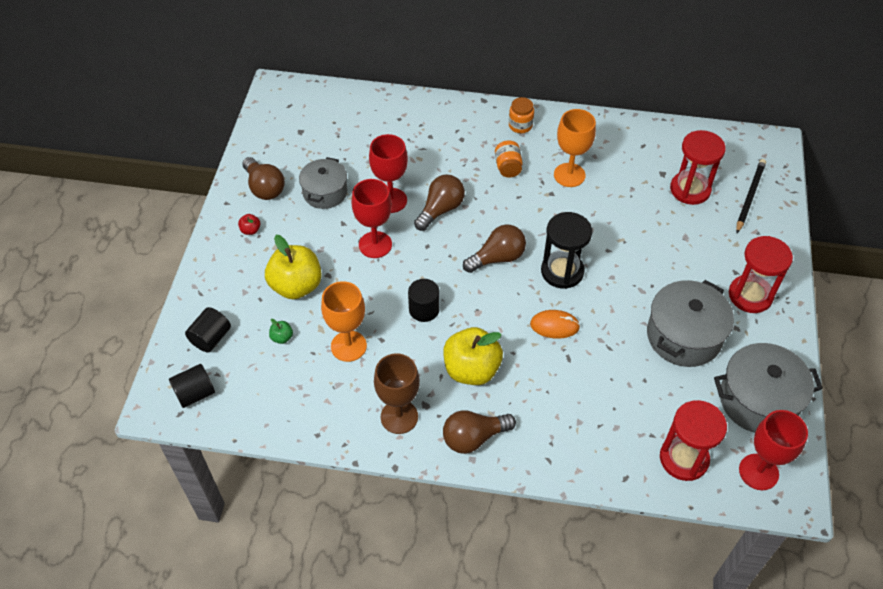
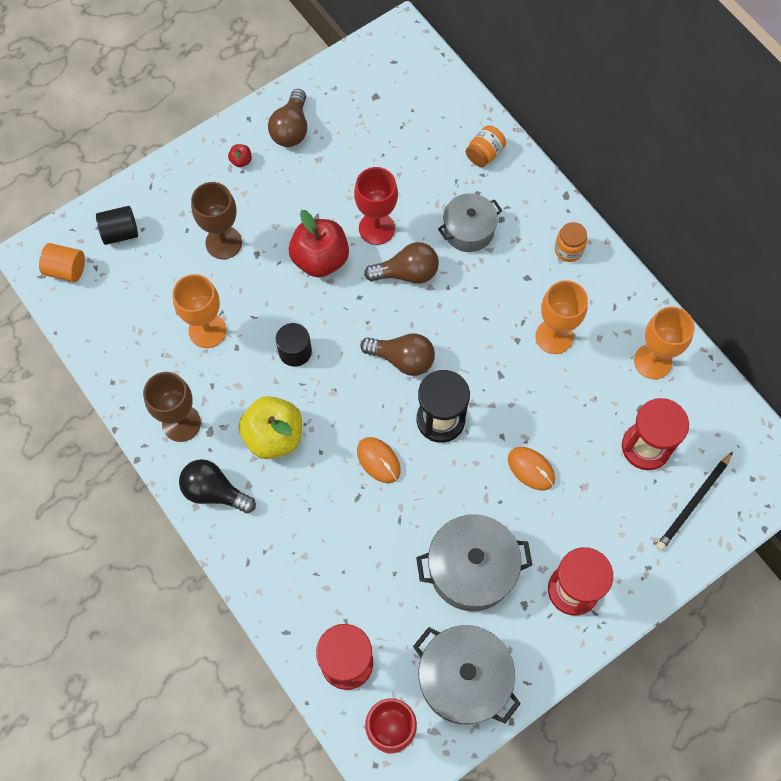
camera: 45 degrees right, 15 degrees up
black cylinder [169,364,215,408] -> orange cylinder [39,243,85,282]
yellow apple [265,235,322,299] -> brown goblet [191,182,242,259]
green apple [269,319,293,344] -> none
grey pot [299,157,347,209] -> grey pot moved to [438,193,502,252]
red goblet [352,179,392,258] -> red apple [289,210,349,278]
brown light bulb [443,410,516,454] -> black light bulb [179,459,256,514]
orange jar [495,140,523,178] -> orange jar moved to [466,125,506,167]
black pencil [736,159,766,233] -> black pencil turned 150 degrees clockwise [656,452,733,551]
none -> orange mouse [508,447,555,491]
none -> orange goblet [634,307,695,379]

